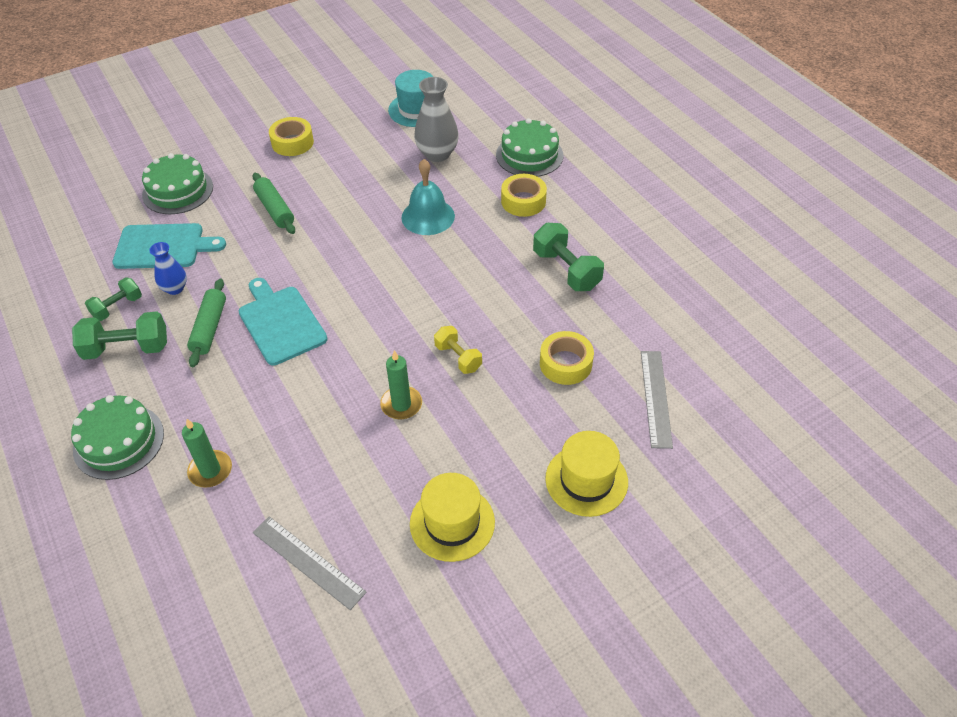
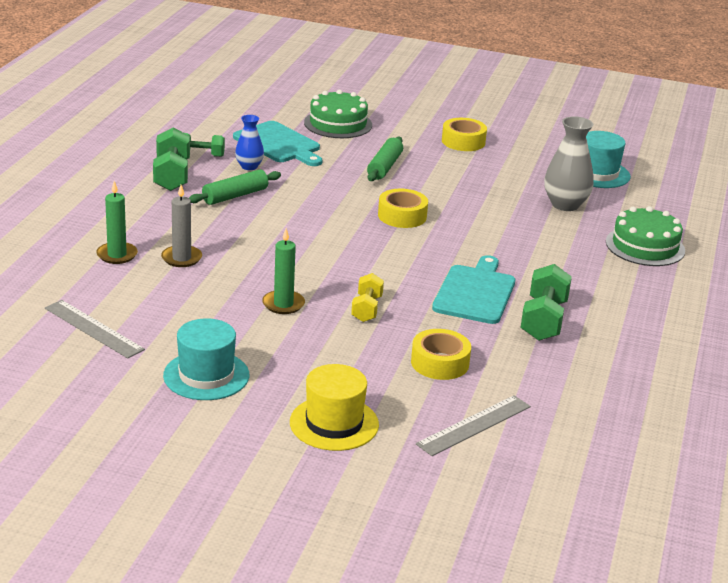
camera: 45 degrees right, 20 degrees down
green cake [71,395,164,480] -> none
green dumbbell [72,311,167,360] -> green dumbbell turned 45 degrees clockwise [153,127,190,191]
turquoise cutting board [239,278,328,366] -> turquoise cutting board moved to [432,255,515,324]
grey ruler [253,516,367,610] -> grey ruler turned 45 degrees counterclockwise [45,300,145,358]
turquoise bell [401,159,455,235] -> none
yellow hat [410,473,495,562] -> turquoise hat [163,319,249,400]
yellow tape [501,174,547,217] -> yellow tape moved to [378,189,428,228]
none -> grey candle [161,185,202,267]

